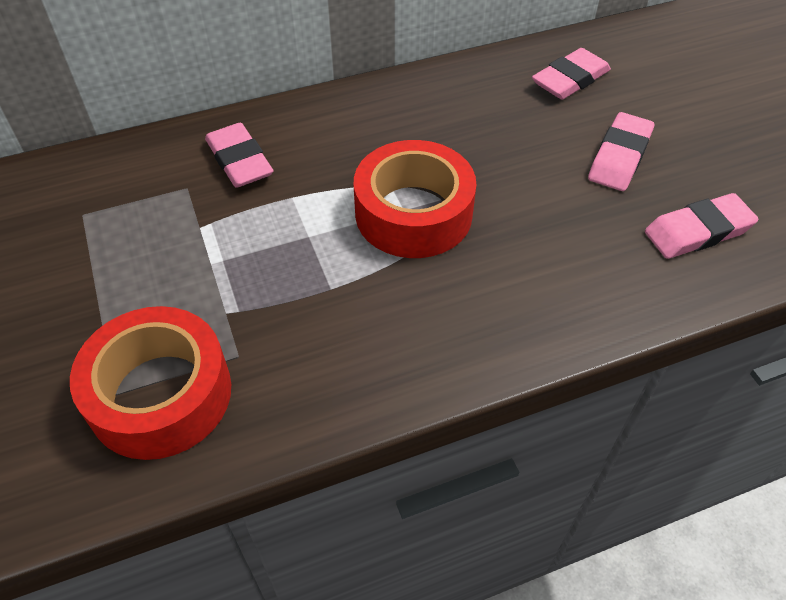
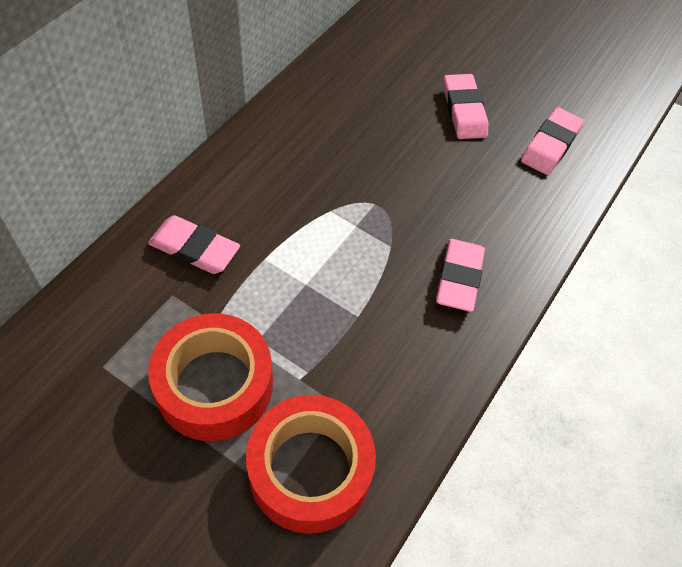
camera: 40 degrees left, 5 degrees up
red tape [354,140,476,258] -> red tape moved to [148,313,273,441]
pink eraser [532,48,611,100] -> pink eraser moved to [436,239,485,312]

